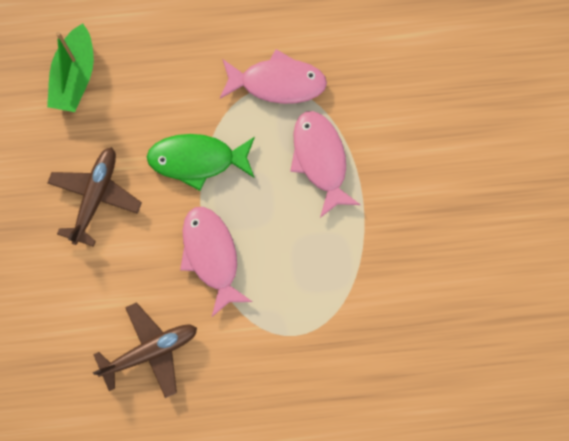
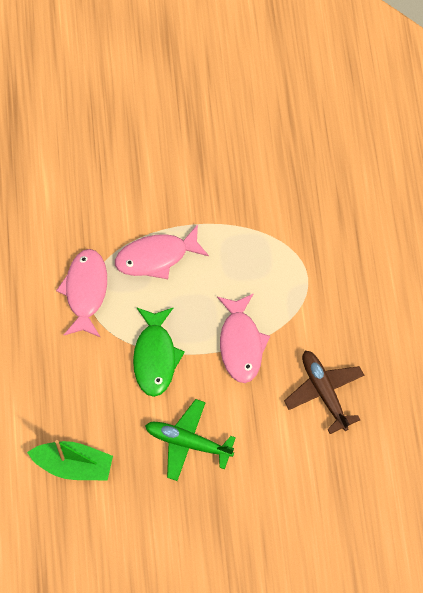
camera: 90 degrees left, 10 degrees down
brown plane [48,147,142,247] -> green plane [145,399,236,481]
pink fish [180,207,252,317] -> pink fish turned 75 degrees counterclockwise [217,293,270,383]

